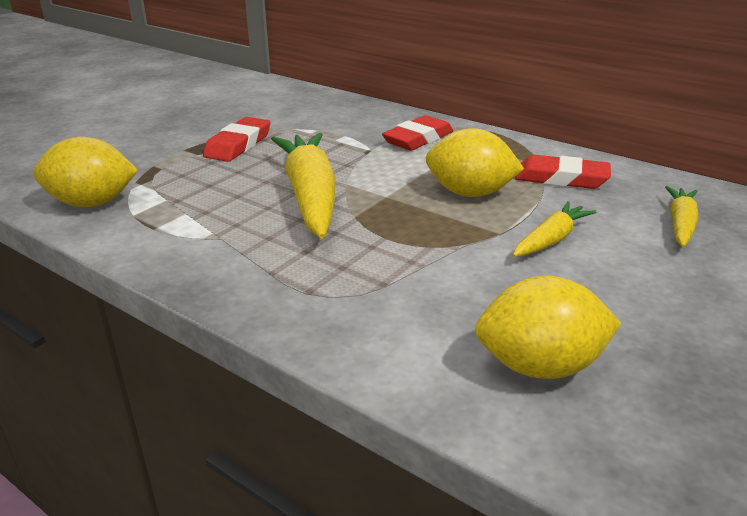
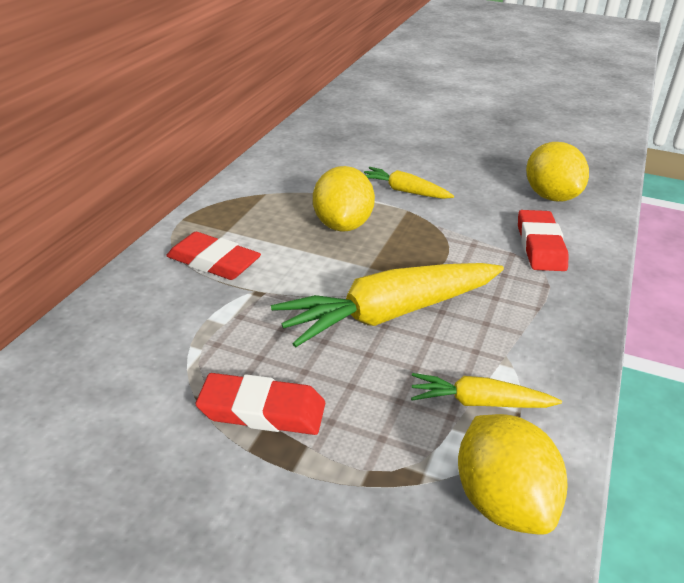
camera: 105 degrees left, 5 degrees up
red eraser [515,155,611,189] -> red eraser moved to [518,210,569,271]
yellow carrot [665,186,699,247] -> yellow carrot moved to [411,373,562,408]

